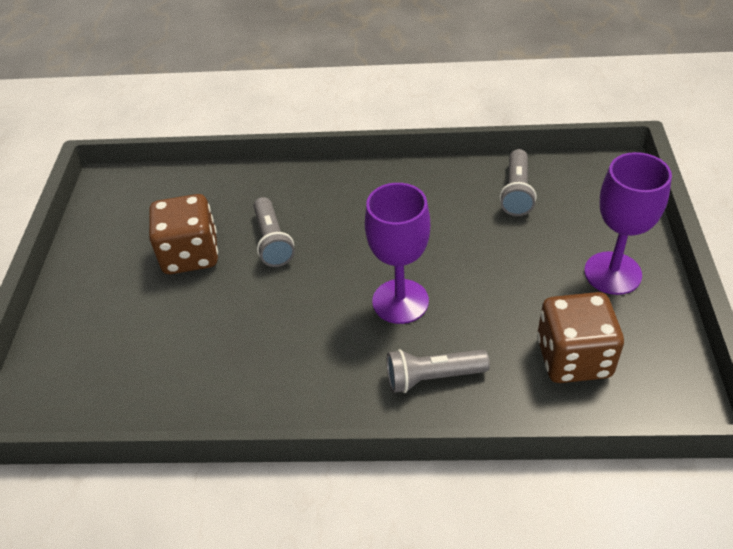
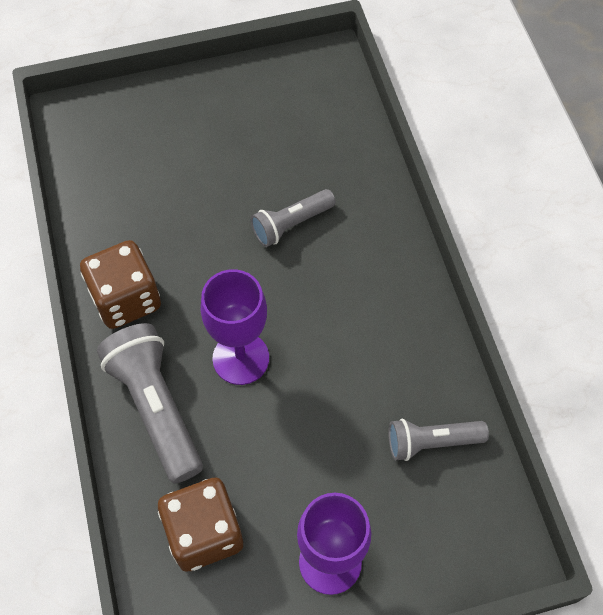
camera: 70 degrees right, 15 degrees up
brown dice [149,194,218,274] -> brown dice moved to [80,240,161,329]
grey flashlight [387,349,490,393] -> grey flashlight [97,323,203,484], size x1.64

